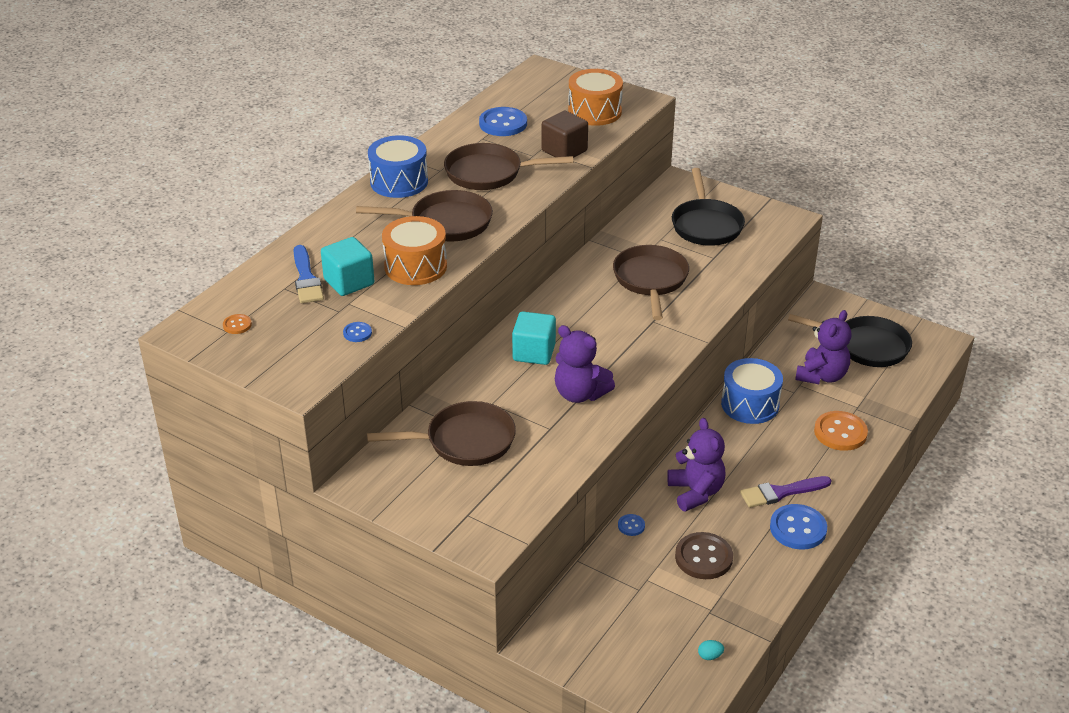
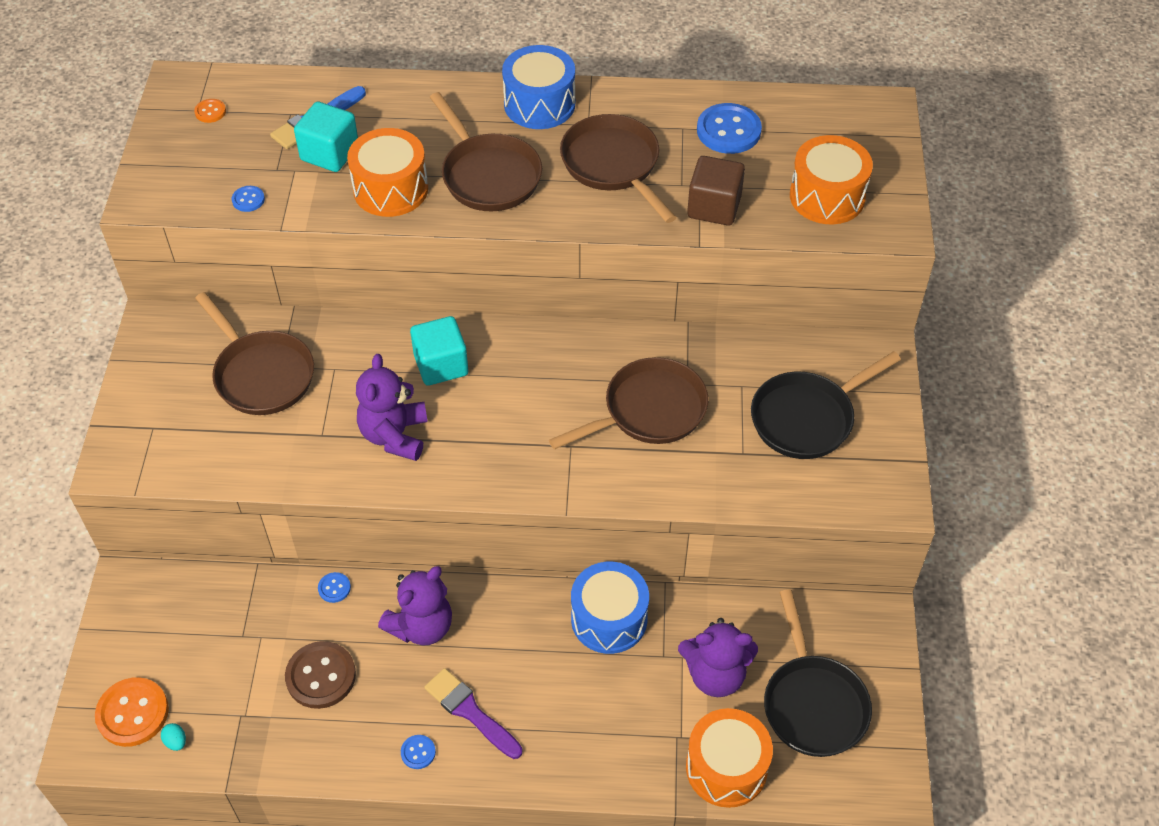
camera: 60 degrees right, 15 degrees up
blue button [770,504,827,549] -> blue button [401,735,436,769], size x0.48
orange button [814,411,868,451] -> orange button moved to [95,677,169,747]
none -> orange drum [686,708,773,808]

